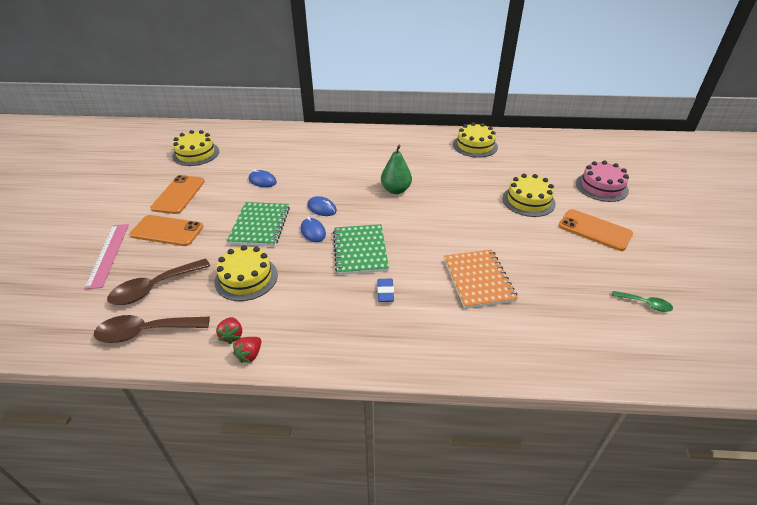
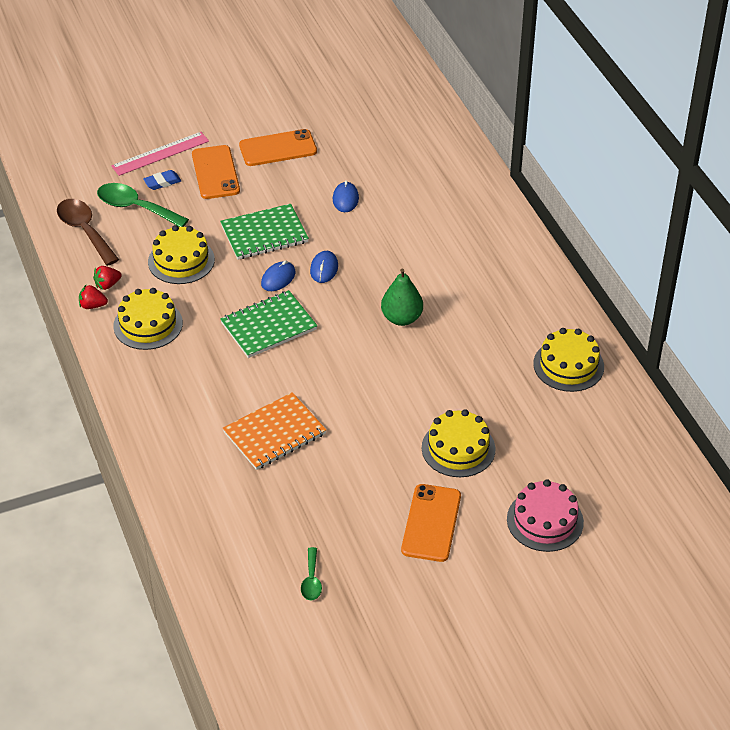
camera: 65 degrees right, 5 degrees up
brown spoon [107,258,210,305] -> green spoon [97,183,189,227]
yellow cake [172,130,219,166] -> yellow cake moved to [113,288,183,350]
blue eraser [377,279,394,302] -> blue eraser moved to [143,170,181,190]

